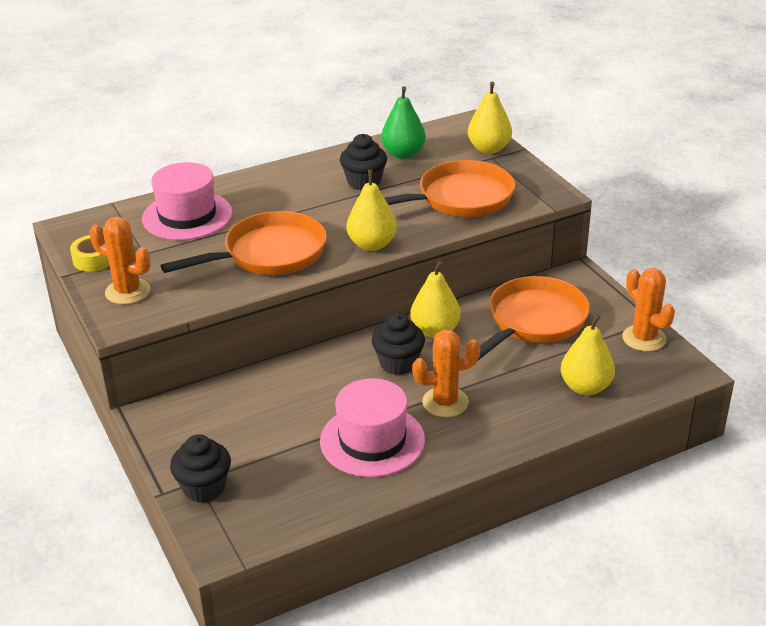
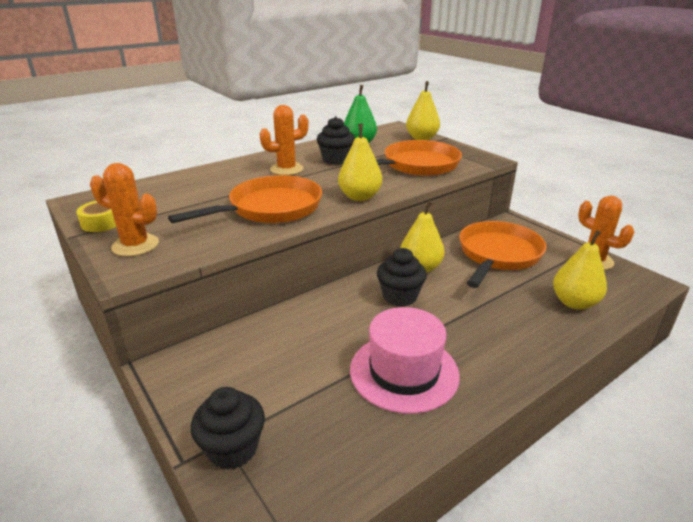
camera: 10 degrees left, 5 degrees down
pink hat [142,162,233,240] -> none
orange cactus [412,330,480,417] -> orange cactus moved to [260,105,309,175]

